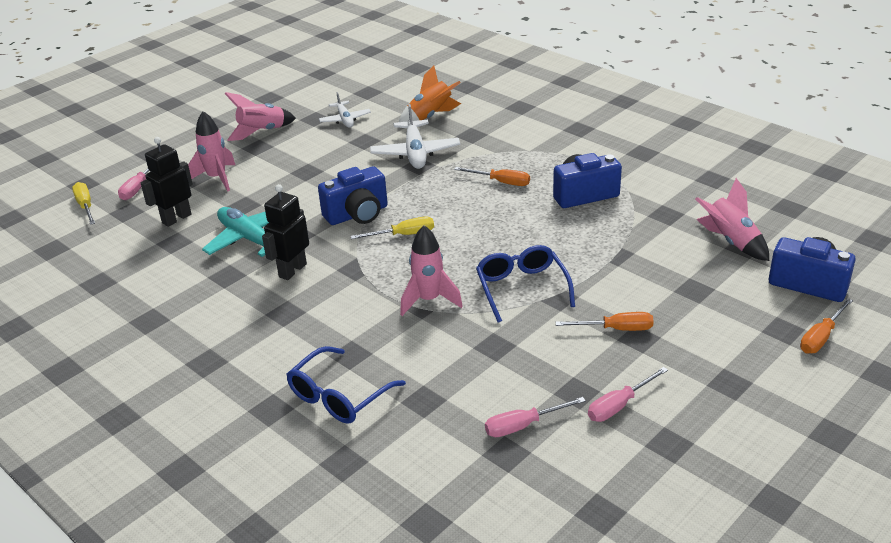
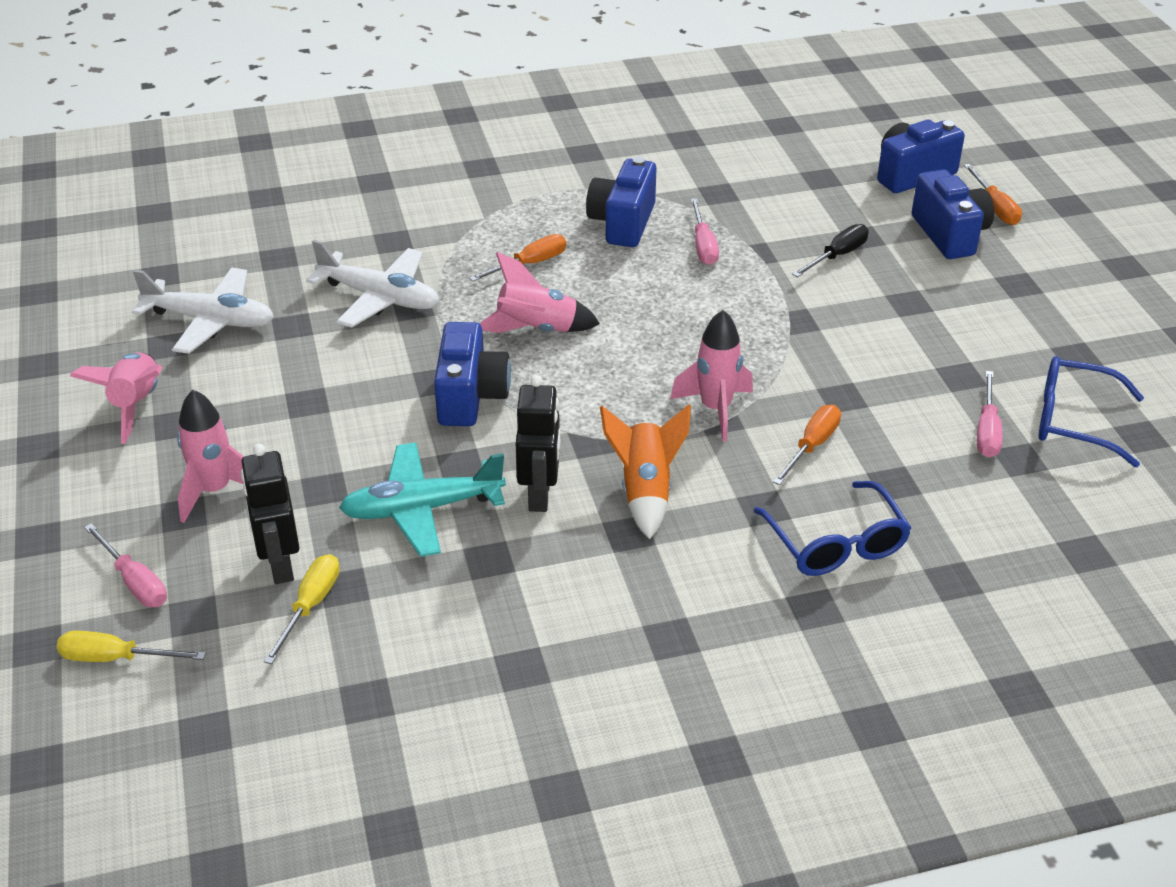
camera: 60 degrees left, 5 degrees up
black robot [262,184,309,280] -> black robot turned 150 degrees counterclockwise [516,375,560,512]
white plane [319,92,371,128] -> white plane [132,267,274,354], size x1.61
yellow screwdriver [351,217,434,239] -> yellow screwdriver moved to [264,554,340,664]
orange rocket [399,65,461,122] -> orange rocket moved to [600,404,691,539]
blue glasses [476,245,575,323] -> blue glasses moved to [1039,356,1144,467]
orange screwdriver [555,312,654,331] -> orange screwdriver moved to [773,405,841,485]
pink screwdriver [588,367,668,422] -> pink screwdriver moved to [691,198,719,265]
pink rocket [695,178,769,261] -> pink rocket moved to [479,252,600,333]
none -> black screwdriver [792,224,869,277]
none -> blue camera [912,169,994,259]

